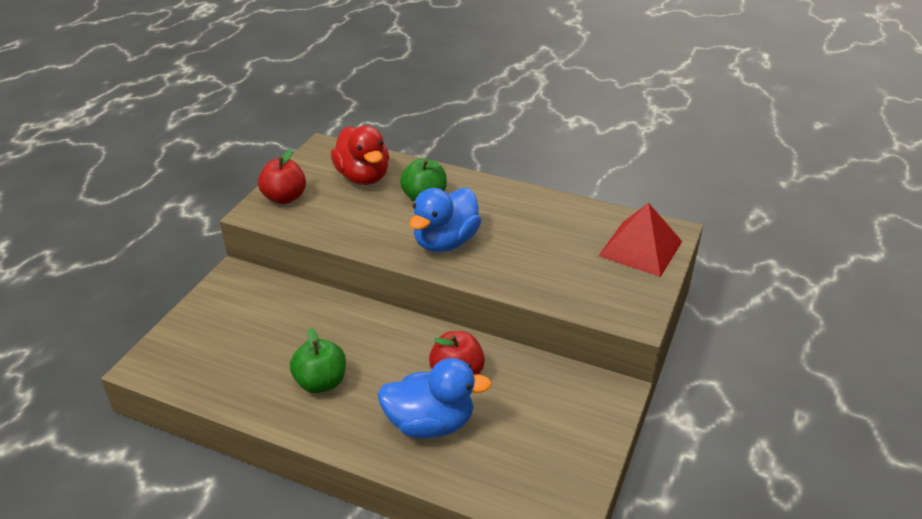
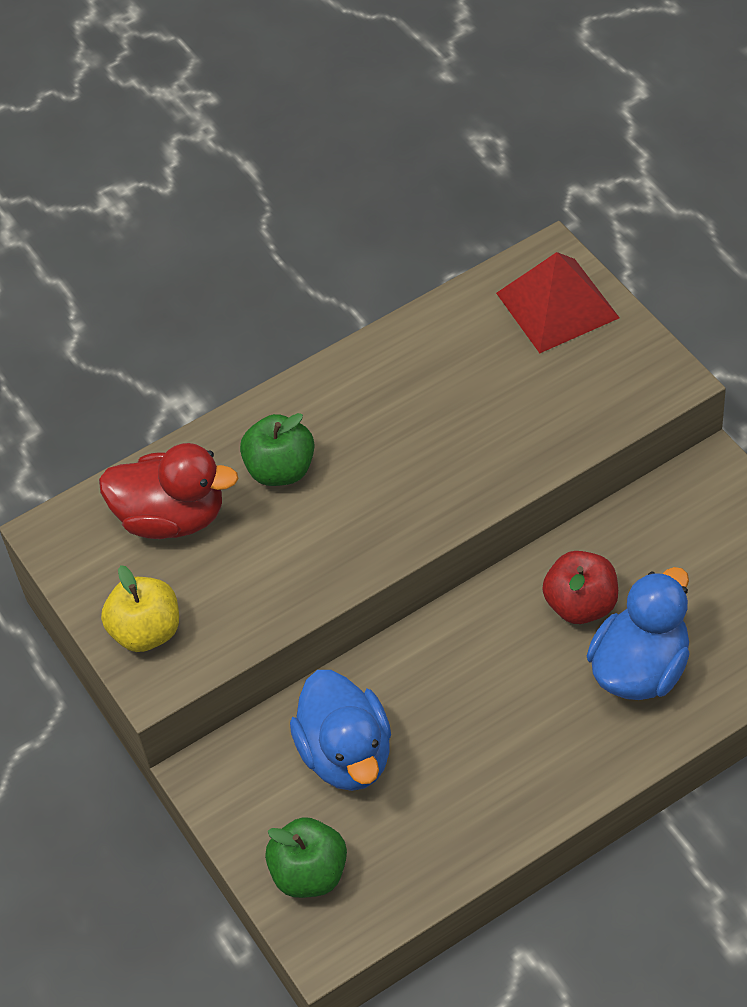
camera: 50 degrees left, 15 degrees up
red apple [258,149,306,204] -> yellow apple [101,565,179,652]
green apple [290,327,346,393] -> green apple moved to [265,817,347,898]
blue duck [409,188,481,252] -> blue duck moved to [290,670,391,791]

